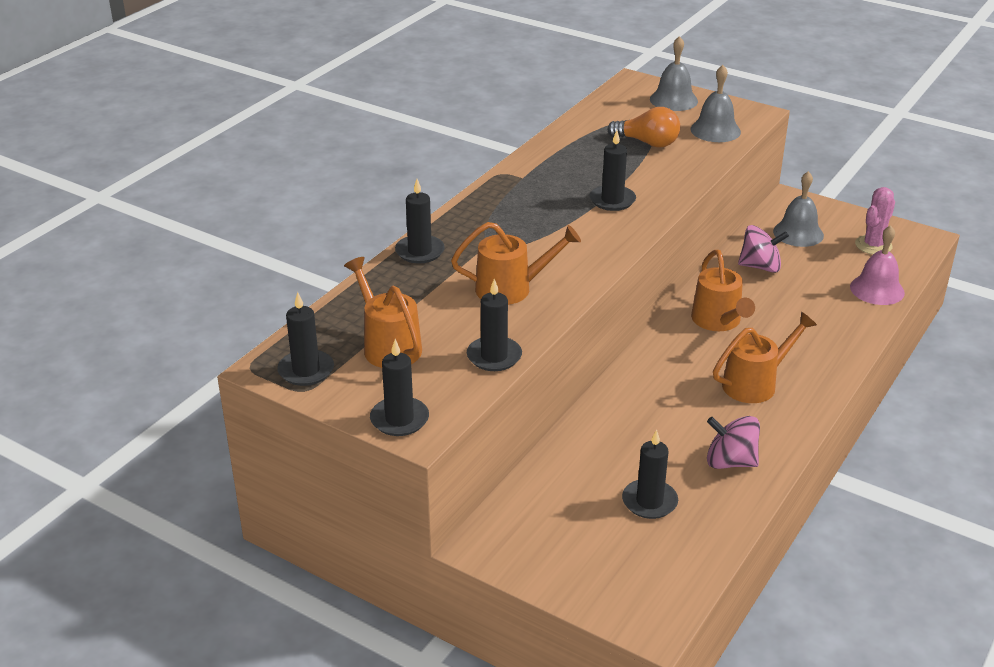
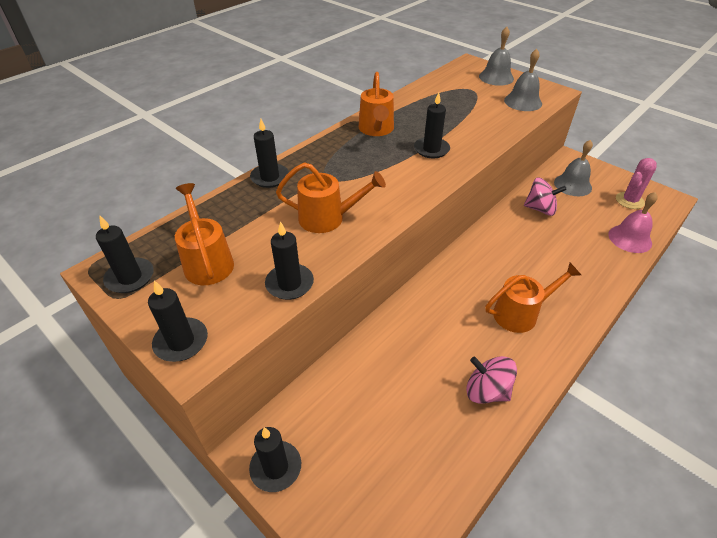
camera: 10 degrees right, 10 degrees up
orange light bulb [607,107,680,148] -> none
black candle [622,429,678,519] -> black candle moved to [249,427,301,492]
orange watering can [691,250,755,331] -> orange watering can moved to [359,72,394,136]

